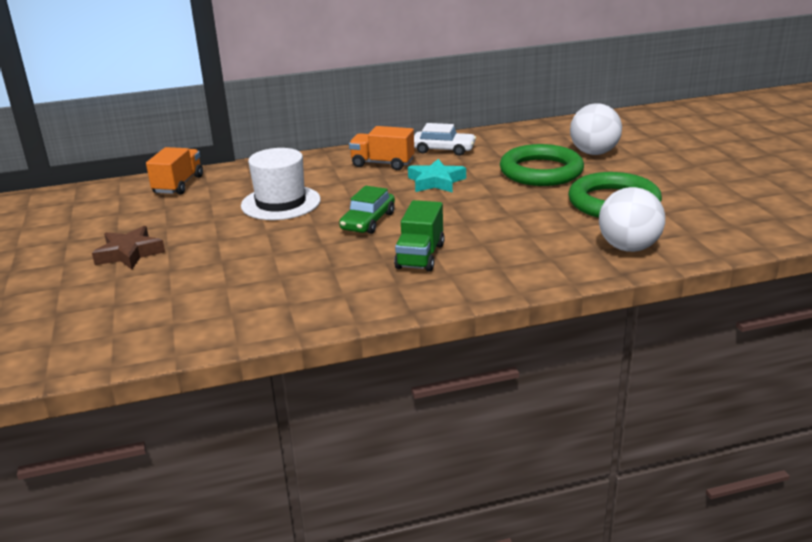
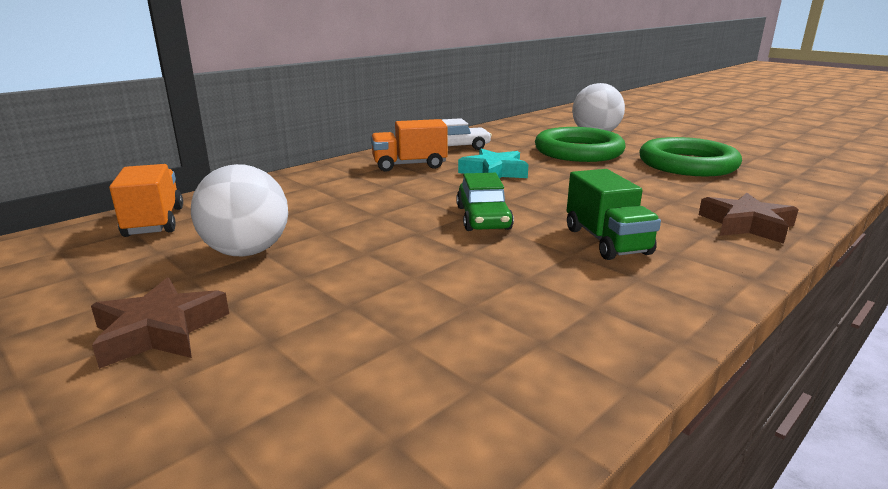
camera: 30 degrees left, 5 degrees down
white hat [241,148,321,220] -> none
white ball [599,187,665,252] -> white ball moved to [191,164,288,256]
none -> brown star [699,193,799,244]

